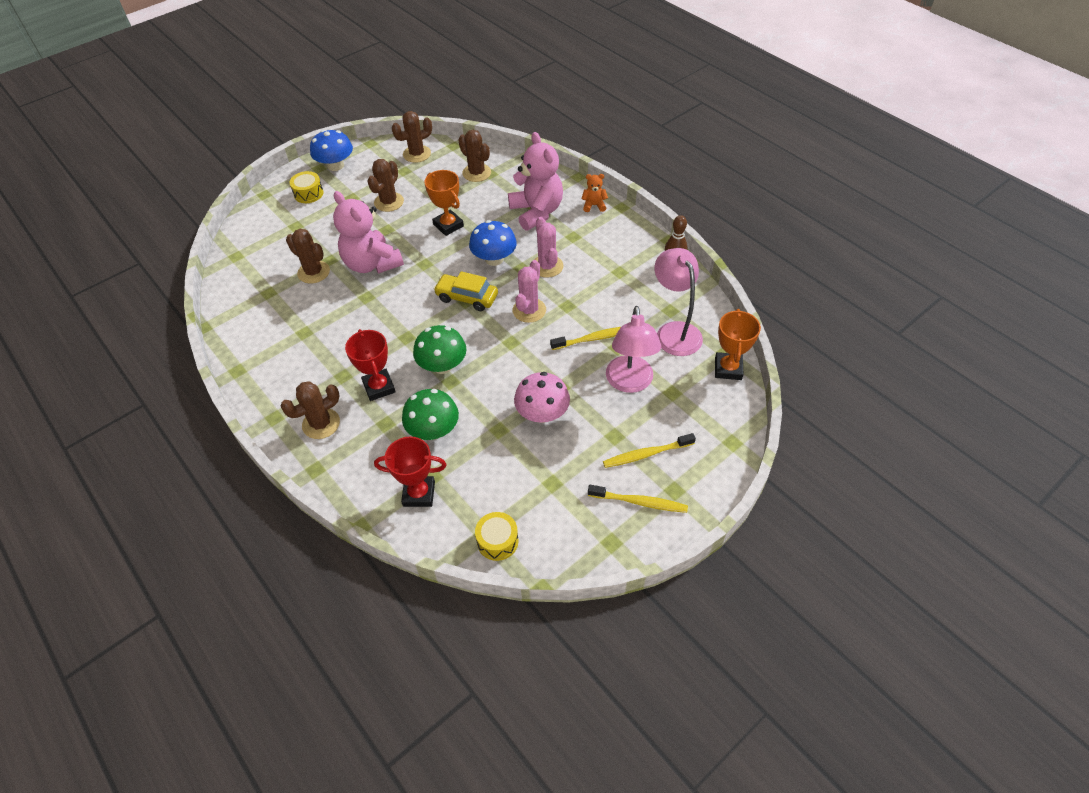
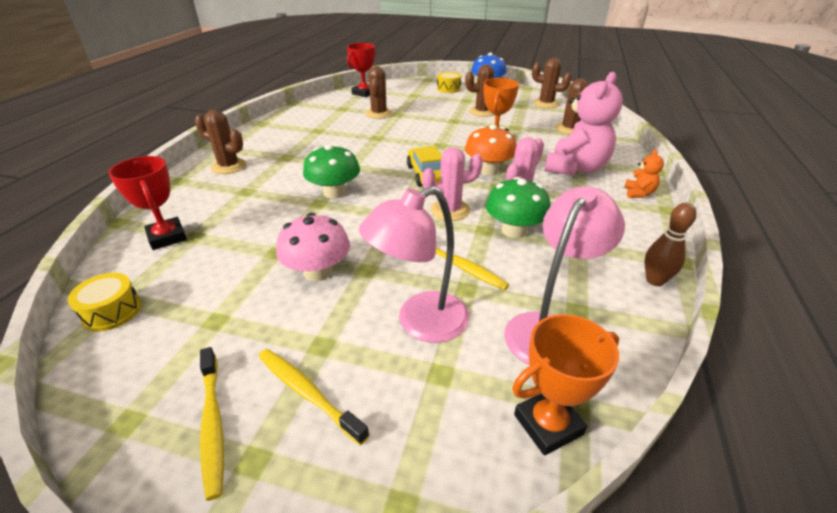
camera: 55 degrees right, 15 degrees down
pink teddy bear [333,191,404,274] -> none
red trophy [345,329,396,401] -> red trophy moved to [347,43,376,97]
green mushroom [402,389,459,440] -> green mushroom moved to [486,177,550,238]
blue mushroom [469,220,517,266] -> orange mushroom [465,125,517,175]
orange teddy bear [581,174,608,212] -> orange teddy bear turned 45 degrees clockwise [624,149,664,198]

